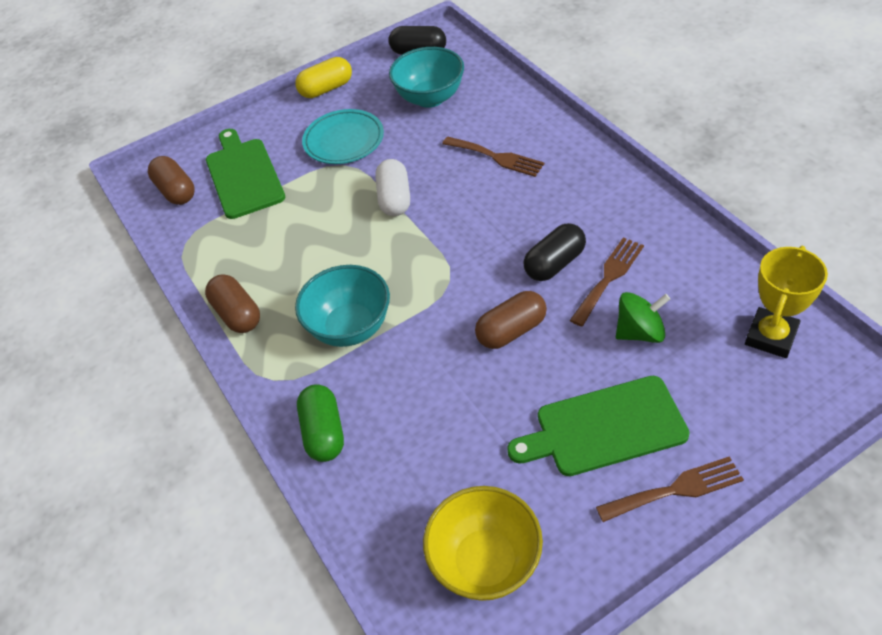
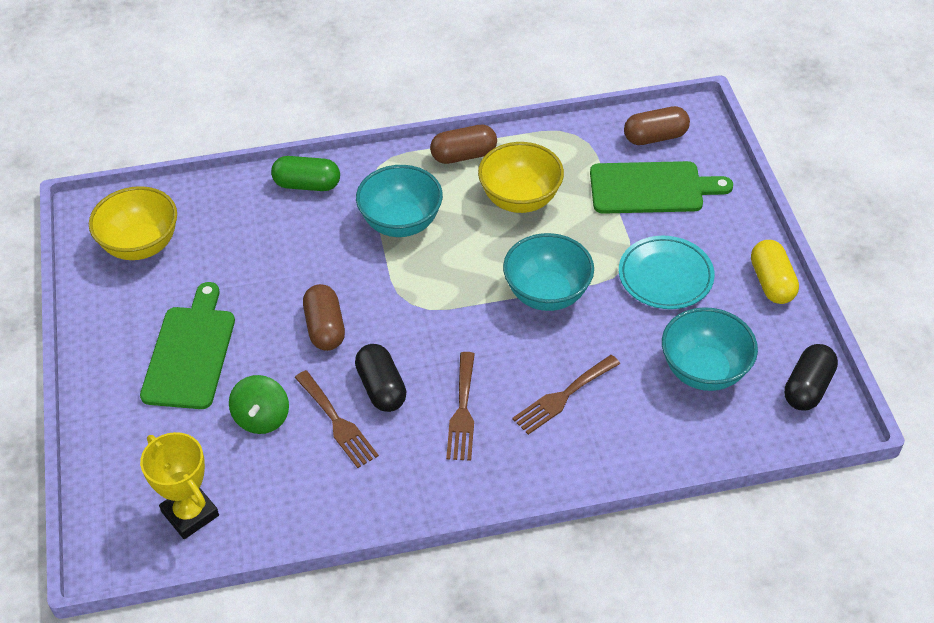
camera: 105 degrees right, 0 degrees up
white capsule [375,159,410,216] -> turquoise bowl [503,233,594,311]
brown fork [596,456,744,522] -> brown fork moved to [446,352,475,461]
none -> yellow bowl [478,142,564,213]

